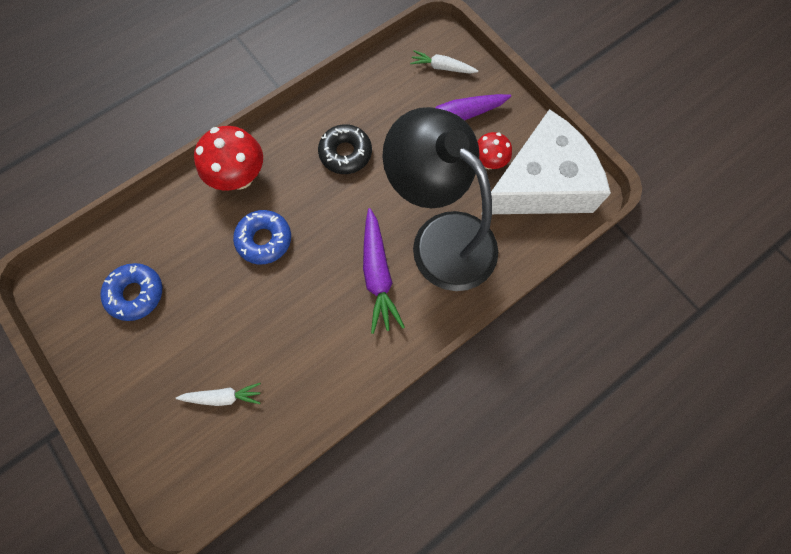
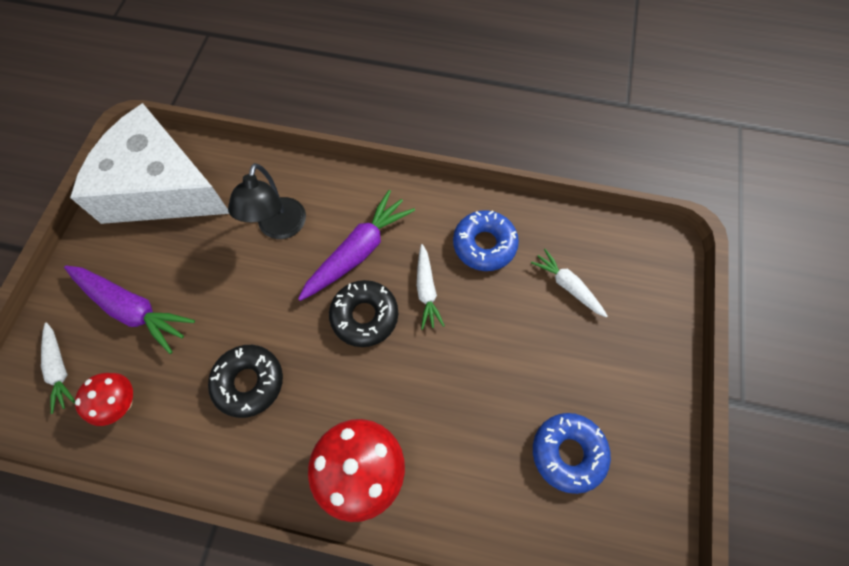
camera: 130 degrees left, 5 degrees down
blue donut [233,210,291,264] -> blue donut moved to [453,210,519,271]
black lamp [382,107,498,291] -> black lamp [228,163,306,239], size x0.51
red mushroom [477,132,512,169] -> red mushroom moved to [75,373,133,426]
none -> black donut [329,280,398,347]
none -> white carrot [417,244,445,330]

